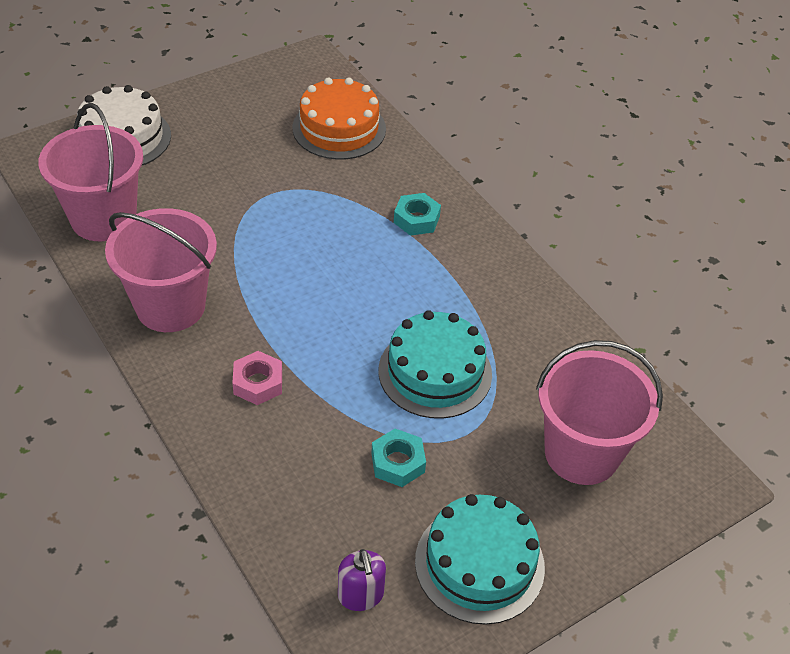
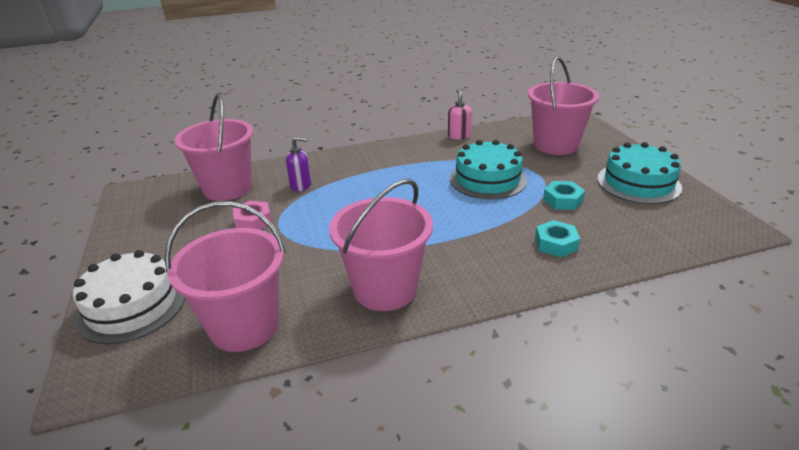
camera: 70 degrees left, 15 degrees down
pink nut [232,351,282,405] -> pink nut moved to [233,201,272,230]
orange cake [292,77,386,160] -> pink bucket [174,93,254,201]
purple soap dispenser [338,549,386,611] -> purple soap dispenser moved to [286,137,311,191]
turquoise nut [394,193,441,236] -> turquoise nut moved to [535,220,580,257]
none -> pink soap dispenser [448,89,472,140]

